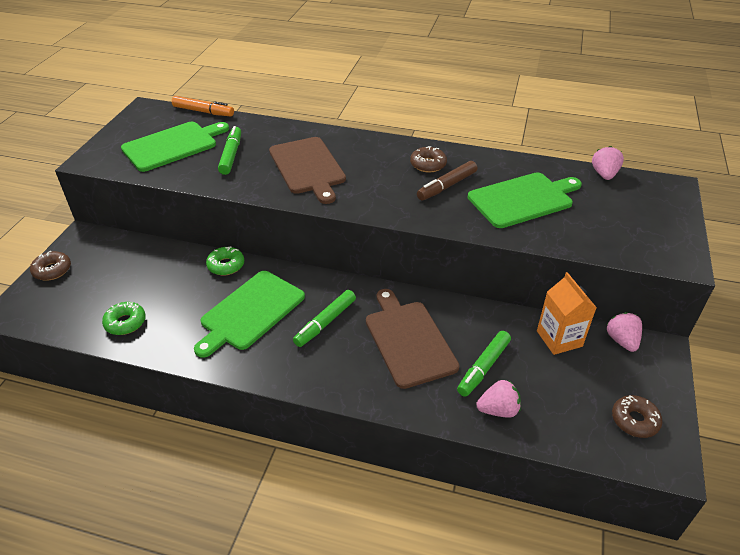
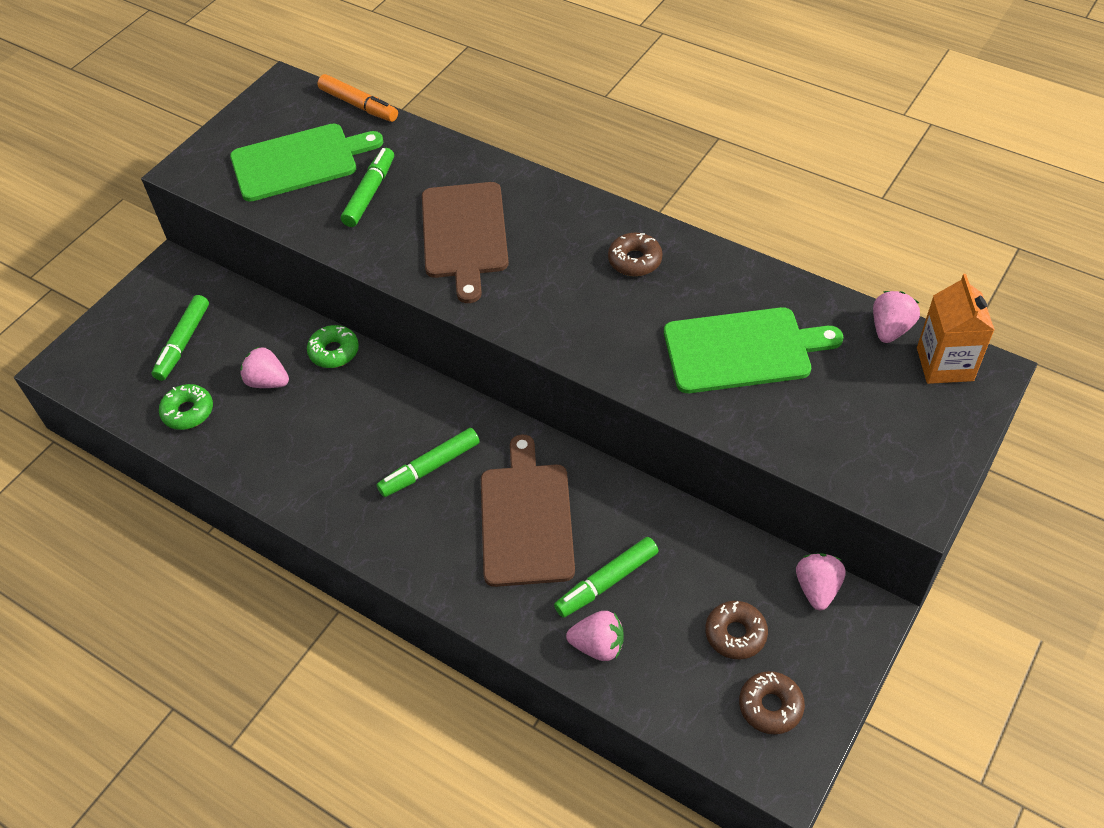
camera: 20 degrees right, 10 degrees up
brown donut [30,251,71,280] -> brown donut moved to [705,601,768,659]
green cutting board [194,271,305,358] -> none
brown marker [417,161,477,201] -> none
orange carton [537,272,597,355] -> orange carton moved to [917,274,995,384]
none -> green marker [152,295,209,381]
none -> pink strawberry [240,347,289,388]

